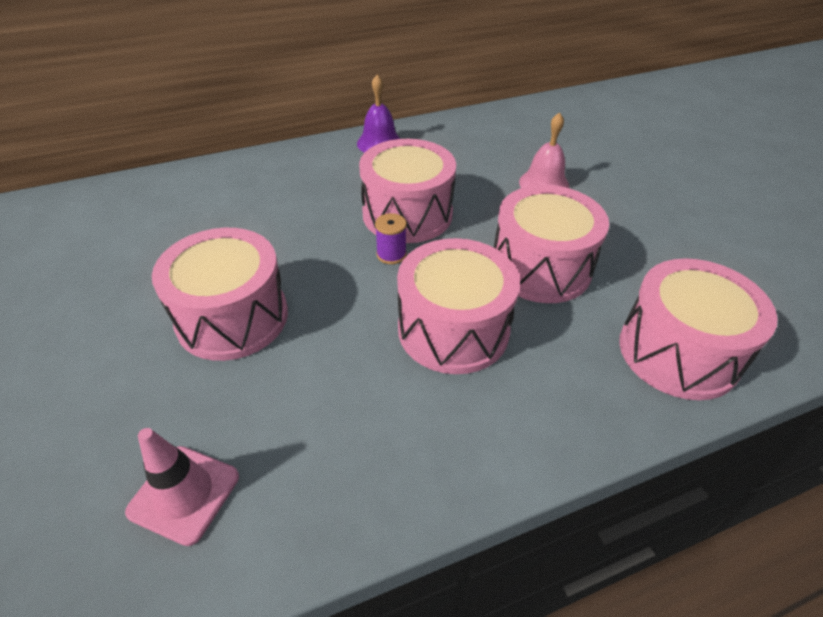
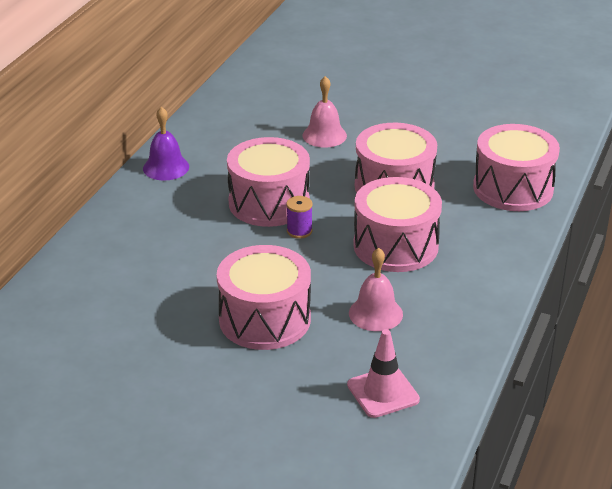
camera: 45 degrees left, 10 degrees down
none -> pink bell [349,248,403,331]

